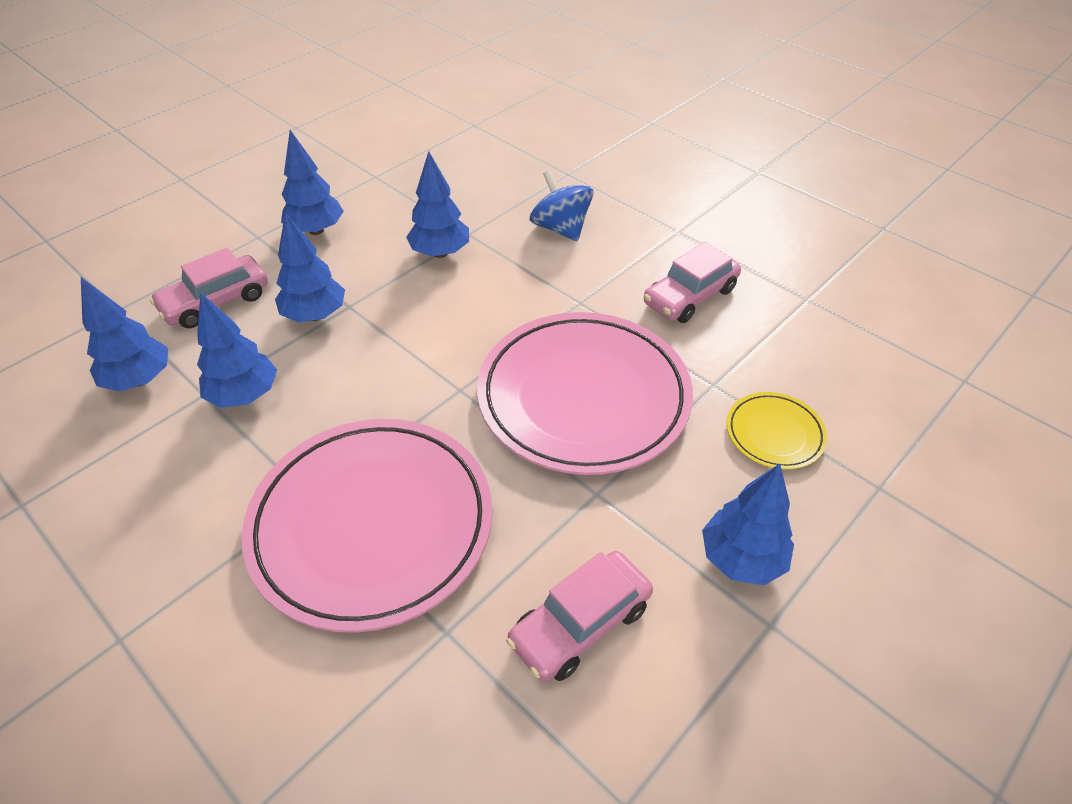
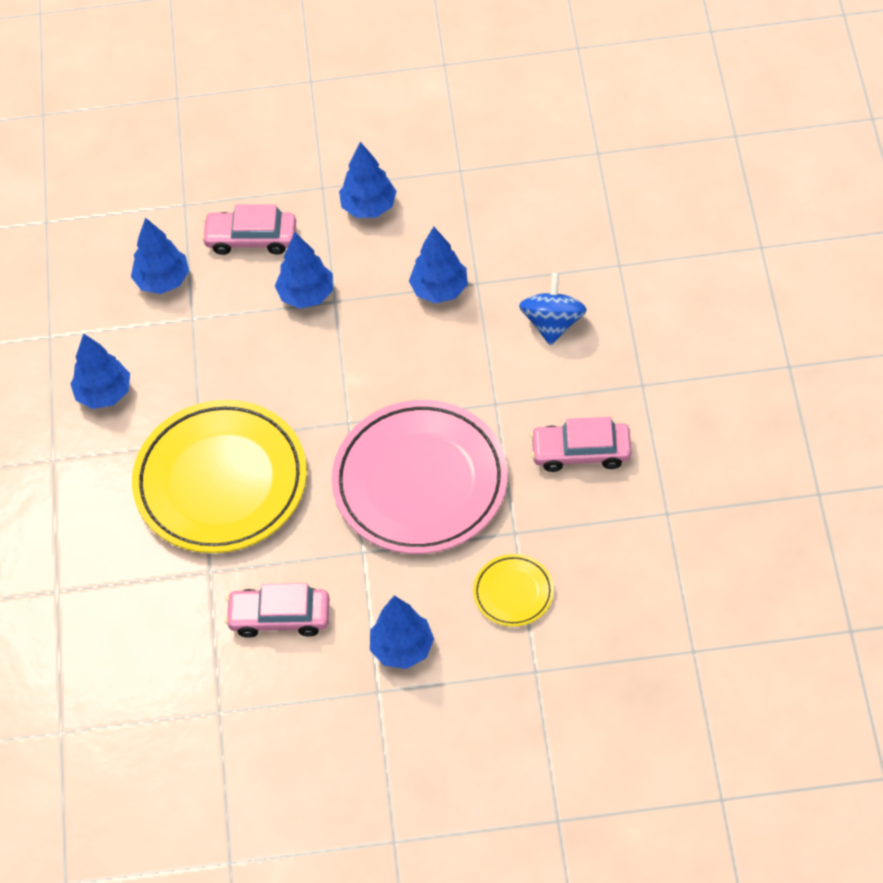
camera: 45 degrees right, 10 degrees up
blue tree [197,292,277,408] -> blue tree moved to [70,334,130,409]
pink plate [242,419,493,633] -> yellow plate [132,400,307,553]

